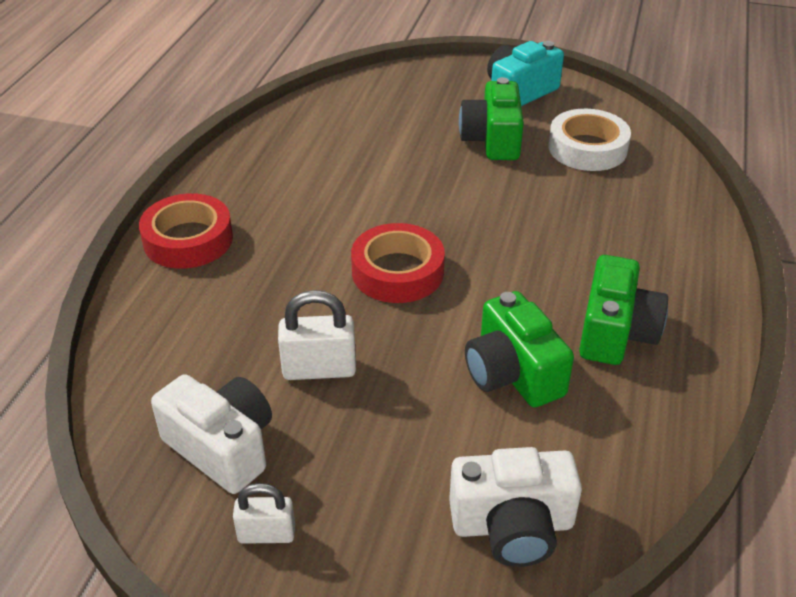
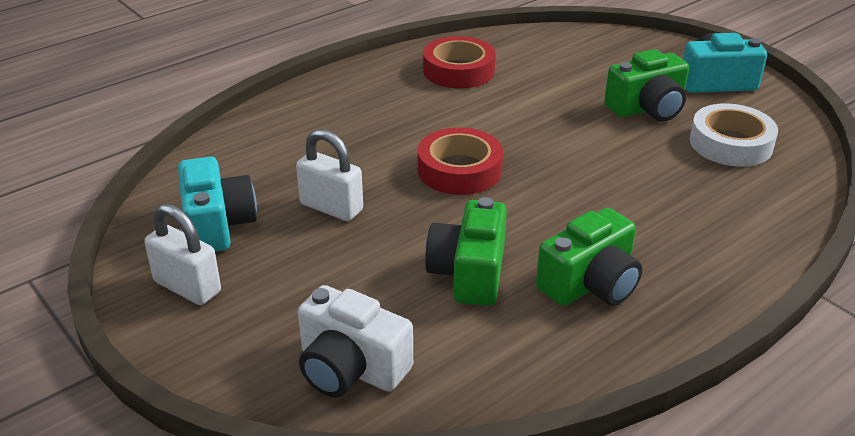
camera: 35 degrees right, 5 degrees down
red tape [139,193,233,269] -> red tape moved to [423,36,496,89]
white camera [151,374,272,494] -> turquoise camera [178,157,257,252]
white padlock [233,483,295,544] -> white padlock [145,204,221,305], size x1.52
green camera [459,77,524,160] -> green camera turned 150 degrees counterclockwise [604,49,689,122]

